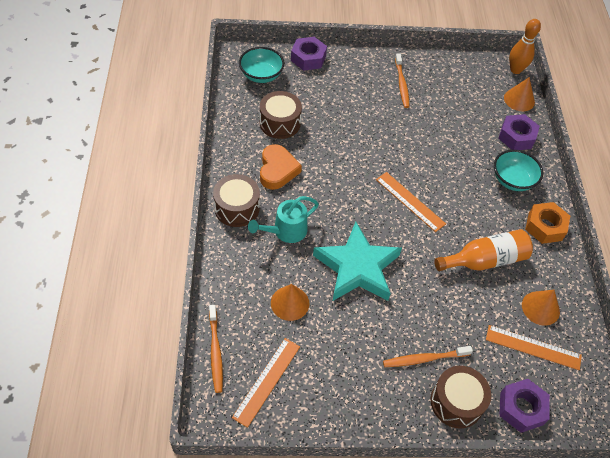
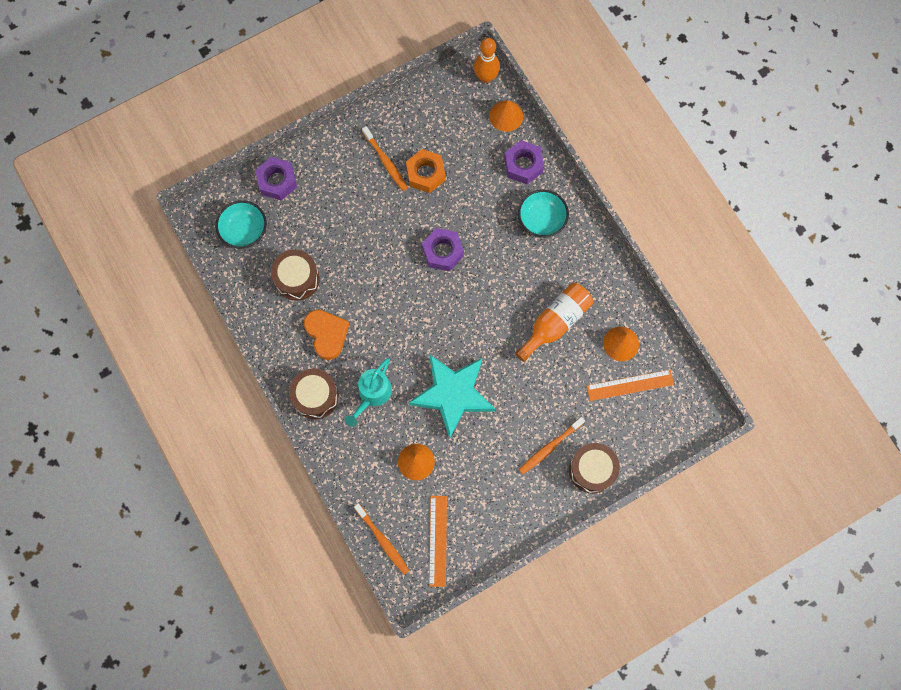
camera: 25 degrees left, 20 degrees up
orange ruler [376,172,446,232] -> none
purple nut [499,379,550,433] -> purple nut moved to [422,228,464,271]
orange nut [525,202,570,244] -> orange nut moved to [406,149,445,193]

